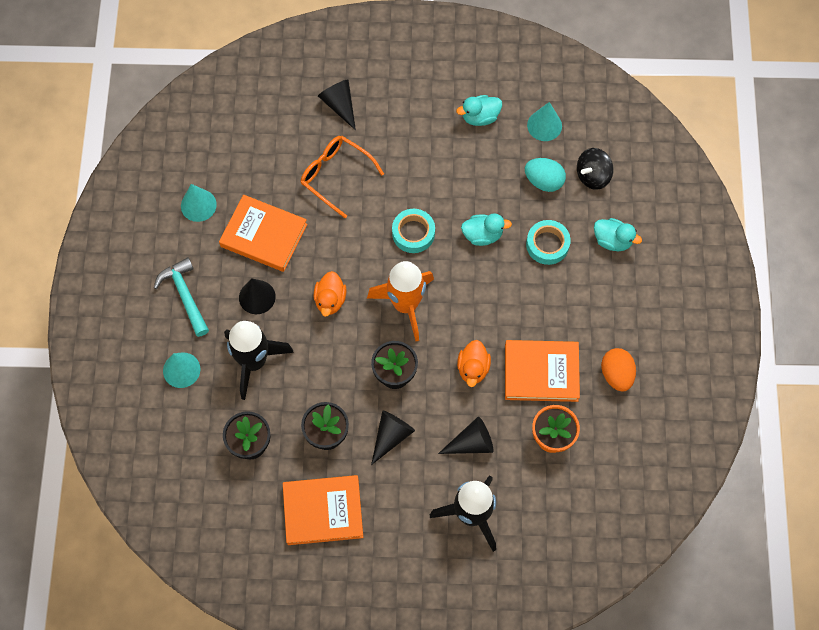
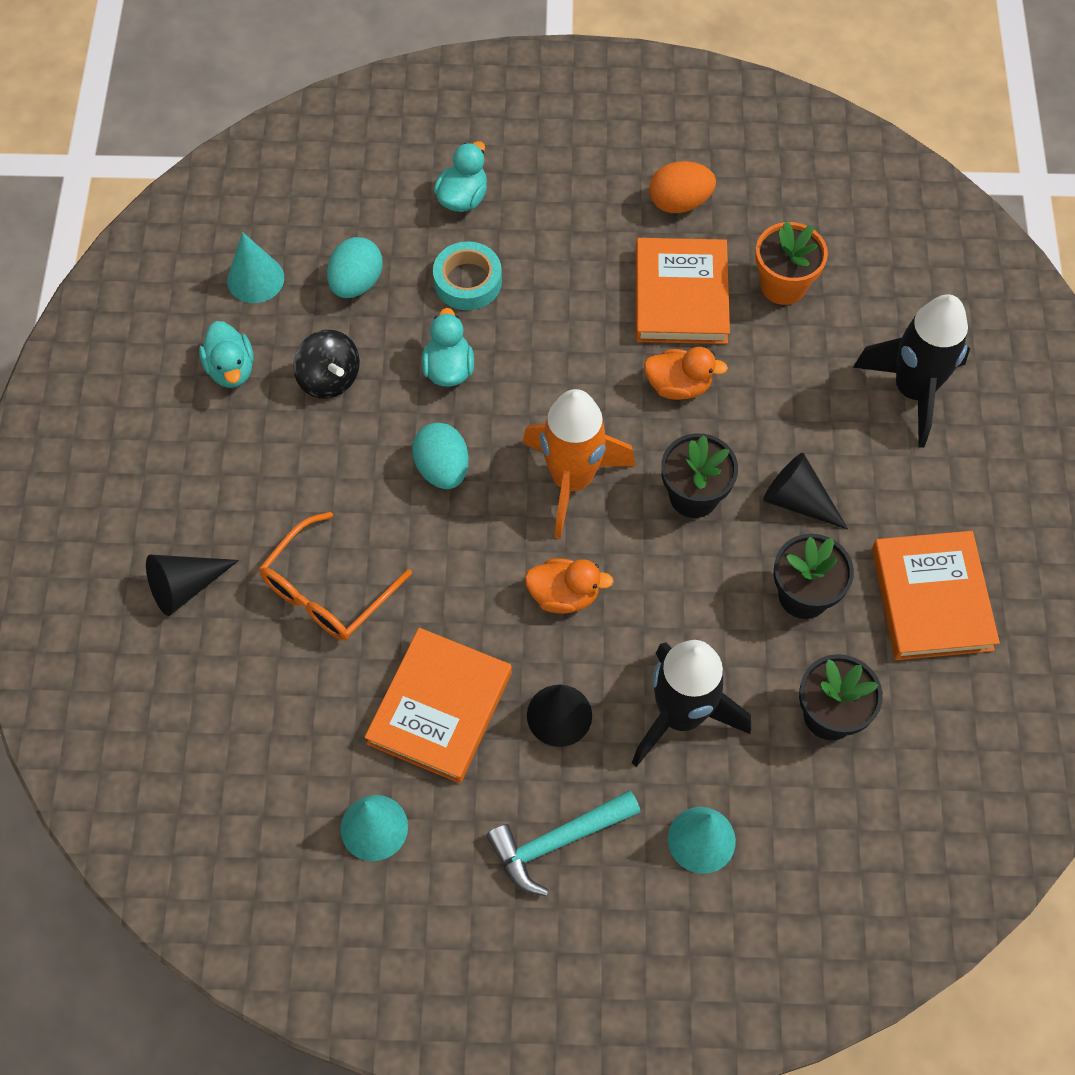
camera: 90 degrees left, 5 degrees down
turquoise tape [392,209,435,253] -> turquoise egg [412,423,469,489]
black cone [438,417,493,454] -> none
black spinning top [577,148,614,190] -> black spinning top moved to [293,330,360,399]

